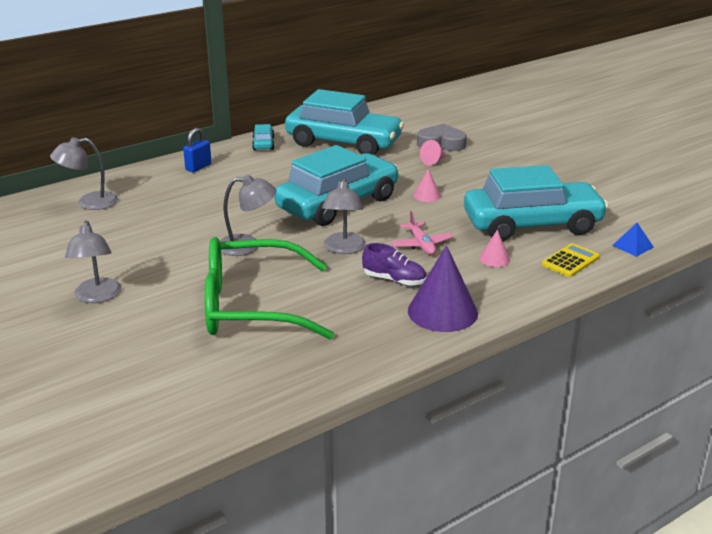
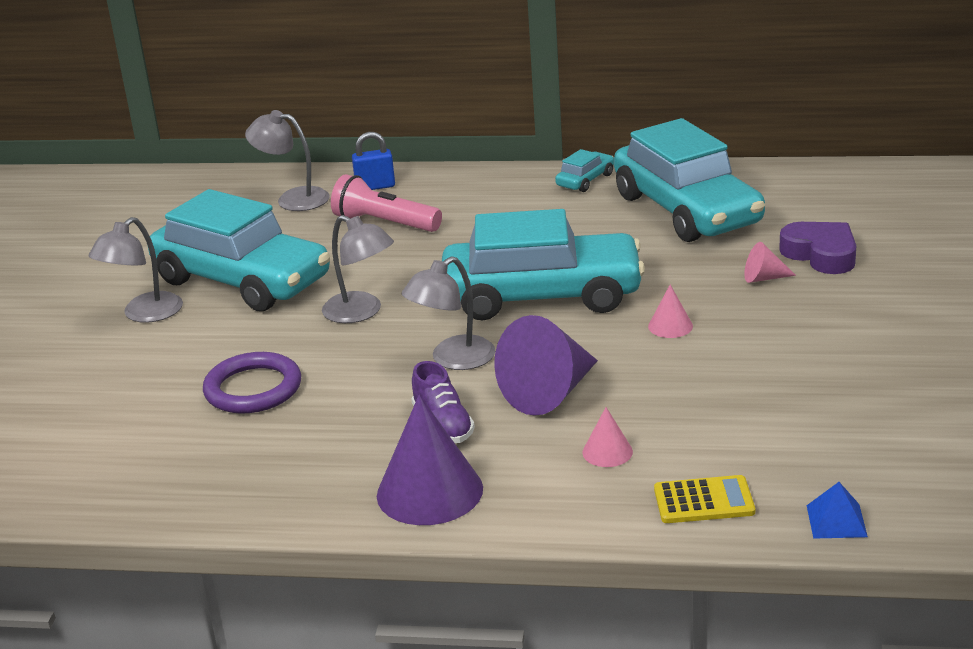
camera: 45 degrees right, 0 degrees up
blue padlock [183,128,212,172] -> blue padlock moved to [352,132,395,190]
green glasses [205,237,334,340] -> purple ring [203,352,301,413]
pink plane [391,211,453,255] -> purple cone [494,315,598,416]
grey heart [417,124,467,151] -> purple heart [779,222,856,274]
turquoise car [464,165,609,241] -> turquoise car moved to [148,189,330,311]
none -> pink flashlight [331,174,442,232]

